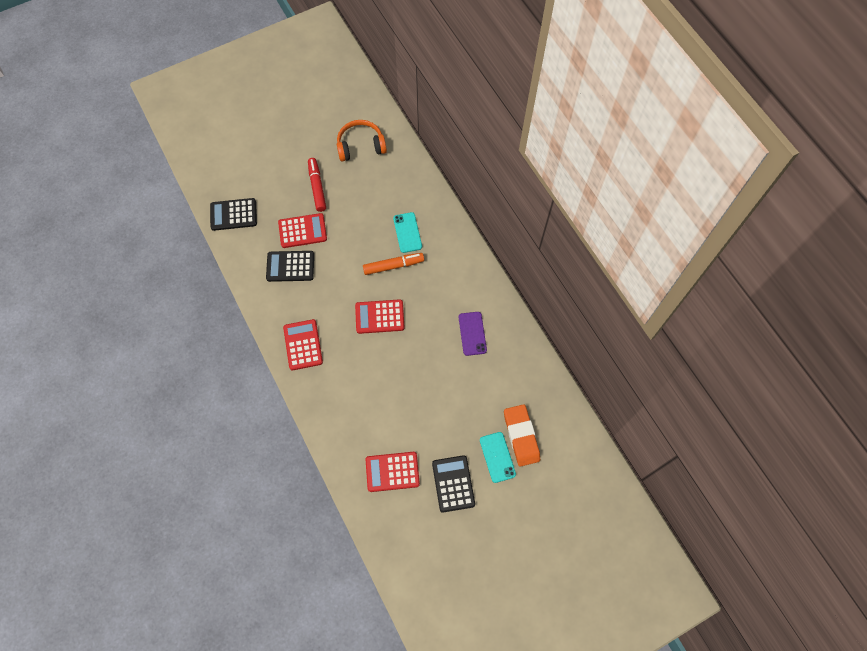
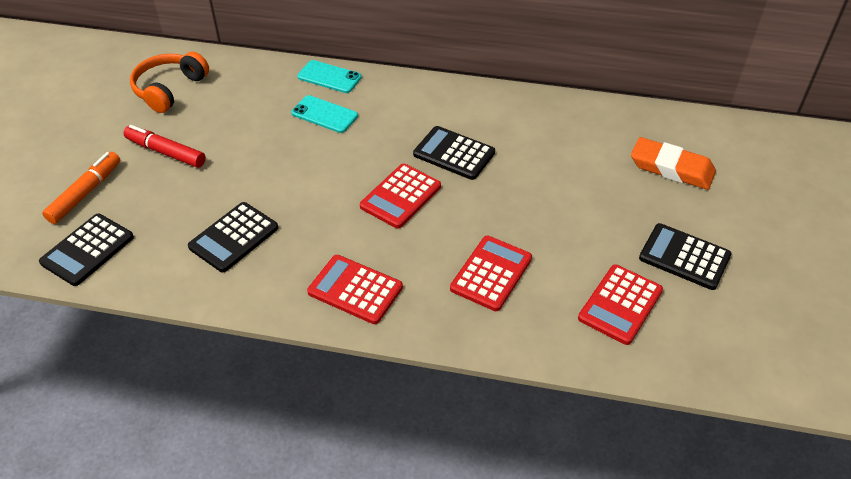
camera: 50 degrees left, 20 degrees down
red calculator [278,213,327,248] -> red calculator moved to [450,236,532,311]
orange marker [363,253,424,275] -> orange marker moved to [42,152,120,224]
purple phone [459,312,487,356] -> none
turquoise phone [480,432,516,483] -> turquoise phone moved to [297,60,362,93]
none -> black calculator [413,126,495,180]

